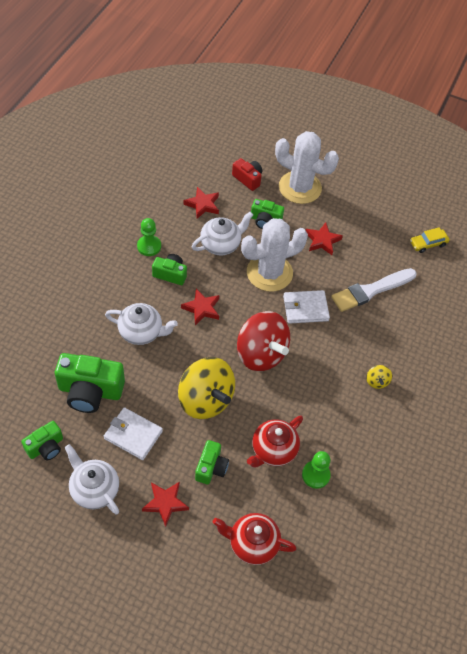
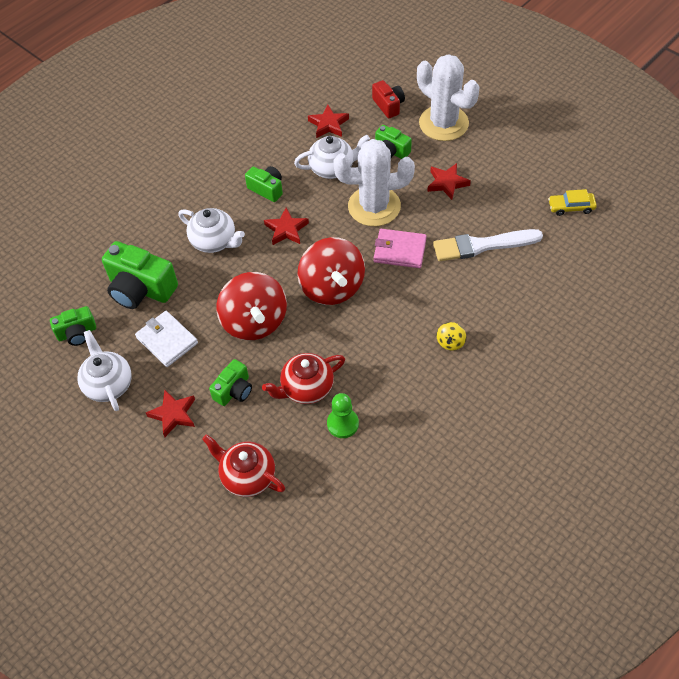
camera: 25 degrees right, 0 degrees up
green pawn [137,218,161,256] -> none
yellow spinning top [178,357,235,419] -> red spinning top [216,272,287,340]
white wallet [283,290,330,324] -> pink wallet [374,229,427,268]

